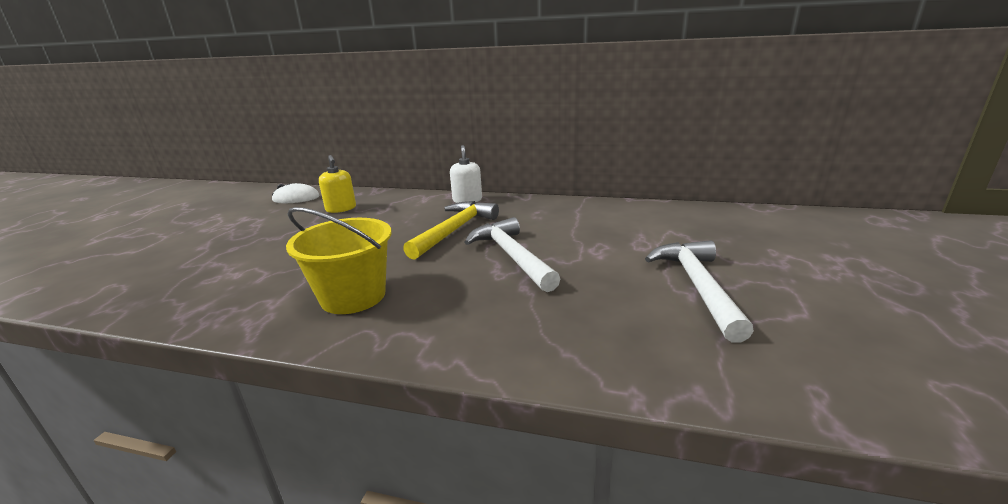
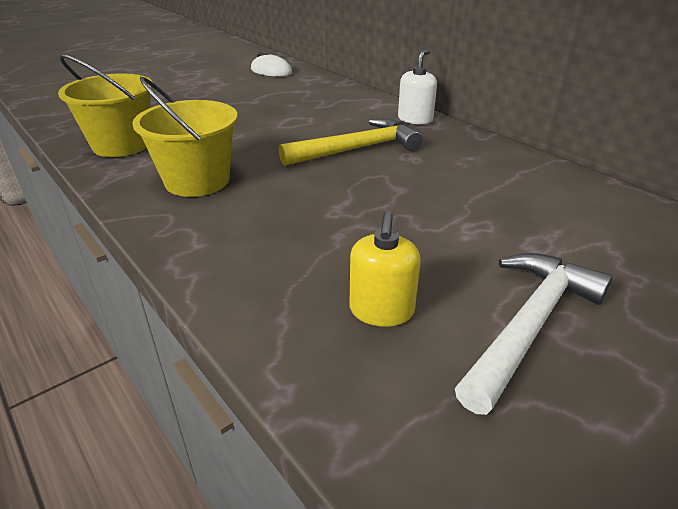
camera: 35 degrees right, 10 degrees up
yellow soap dispenser [319,155,356,213] -> yellow soap dispenser moved to [350,211,421,327]
white hammer [464,217,560,292] -> none
none -> yellow bucket [58,54,152,157]

